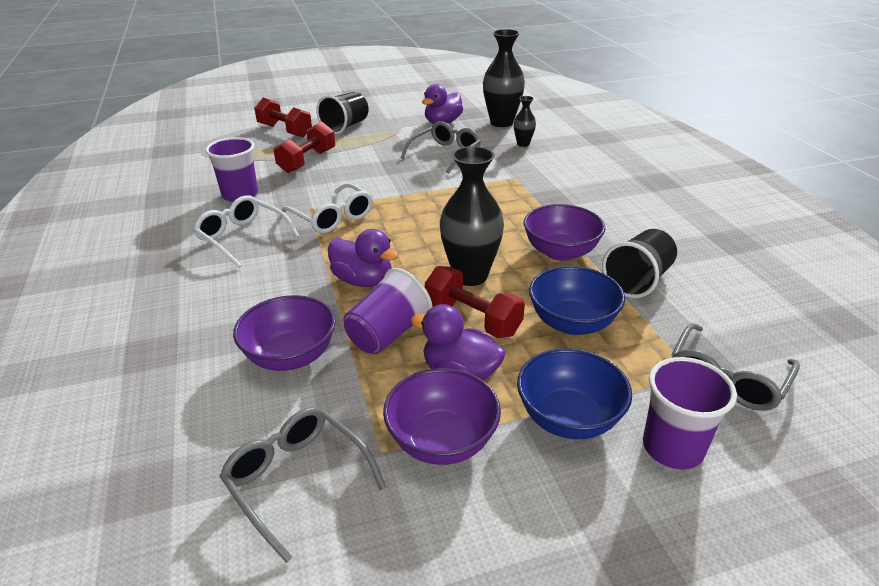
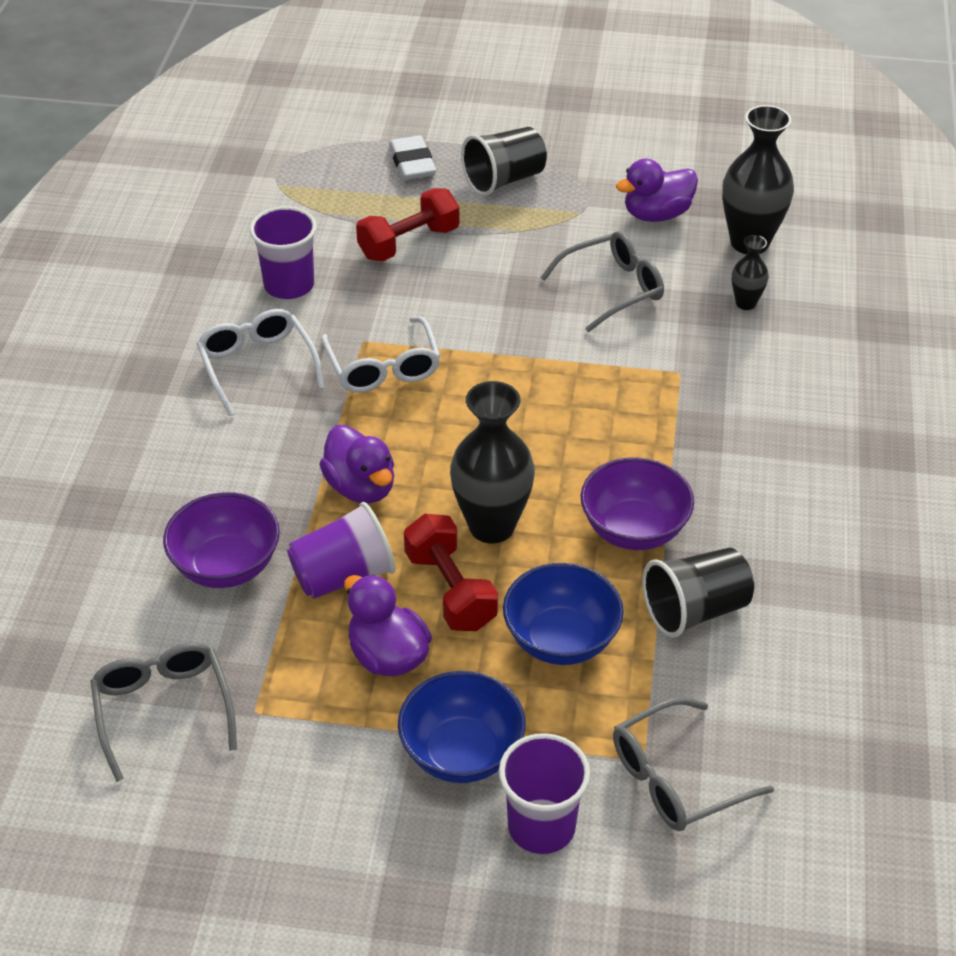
camera: 25 degrees right, 10 degrees up
red dumbbell [254,98,312,137] -> white eraser [389,136,436,180]
purple bowl [383,368,501,465] -> none

